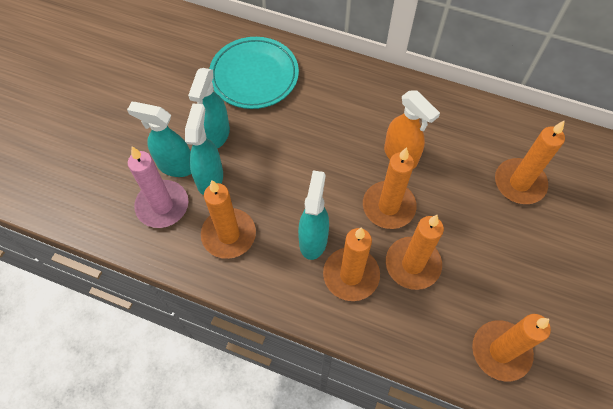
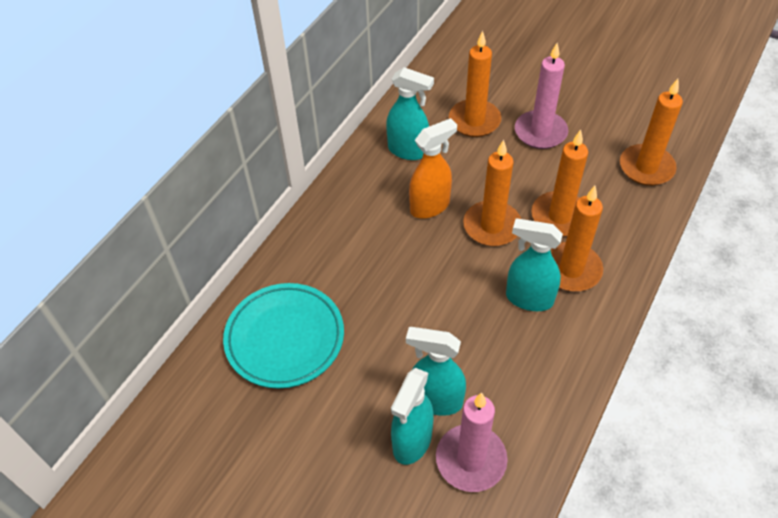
camera: 80 degrees left, 10 degrees down
turquoise spray bottle [188,68,230,149] -> turquoise spray bottle moved to [386,67,434,160]
orange candle [201,180,256,259] -> none
none -> pink candle [515,43,568,149]

